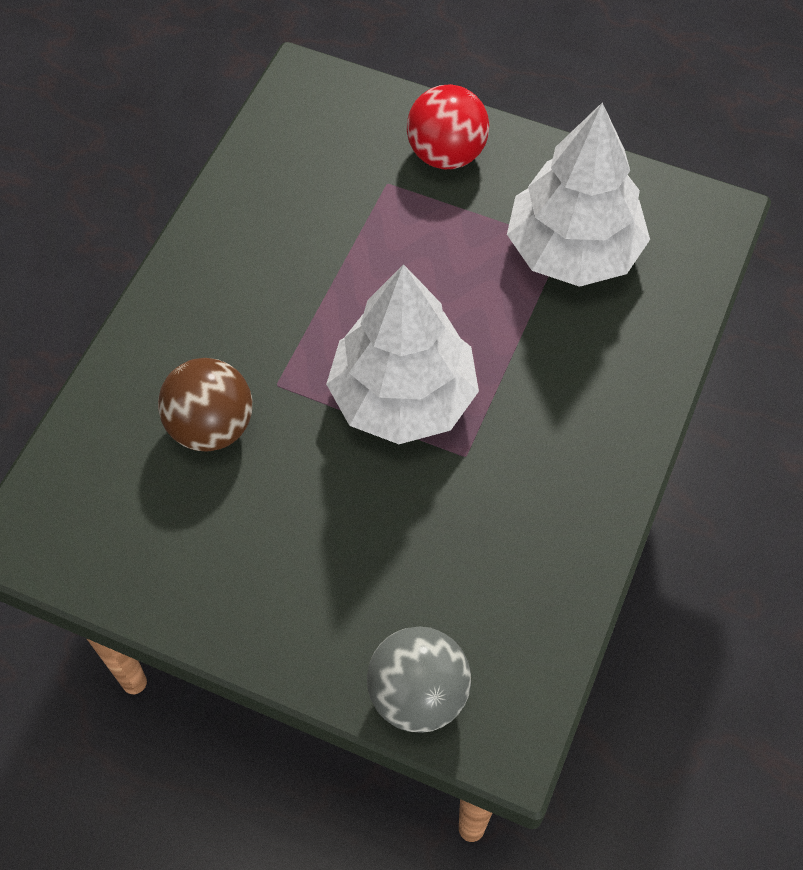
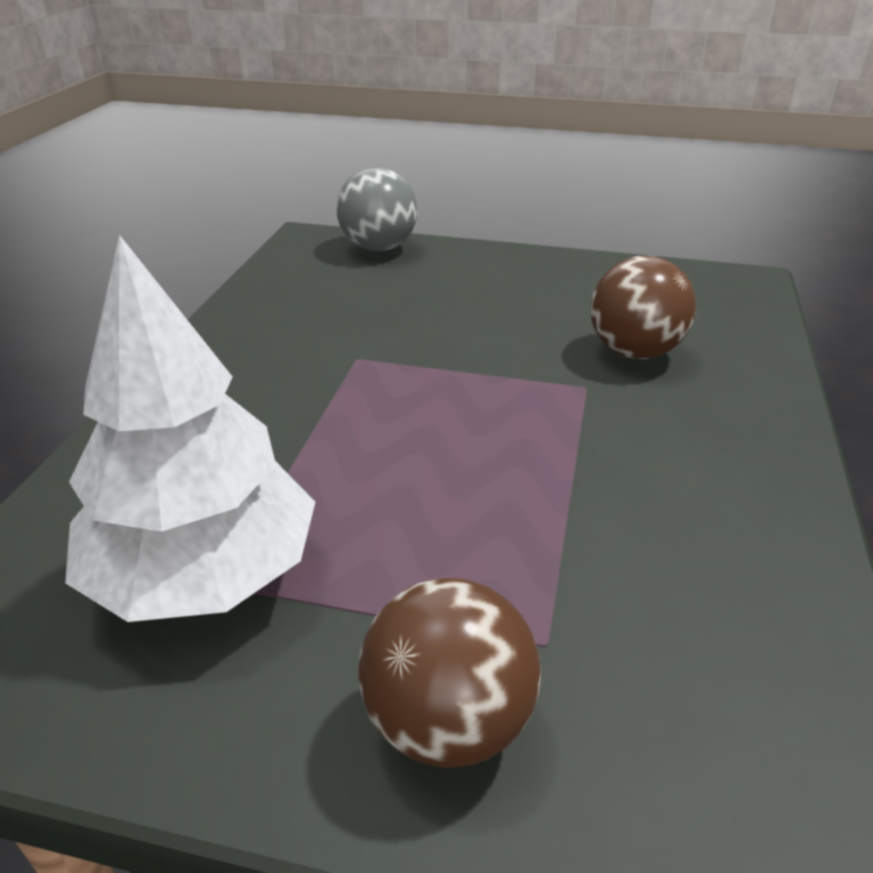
camera: 170 degrees right, 25 degrees down
white tree [326,264,479,444] -> none
red ball [407,84,490,169] -> brown ball [358,578,541,768]

